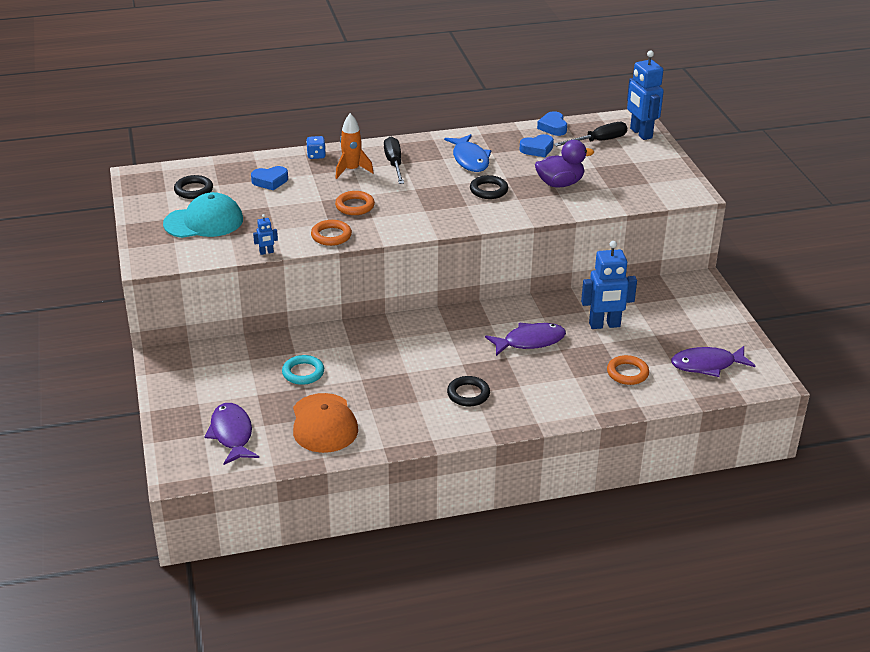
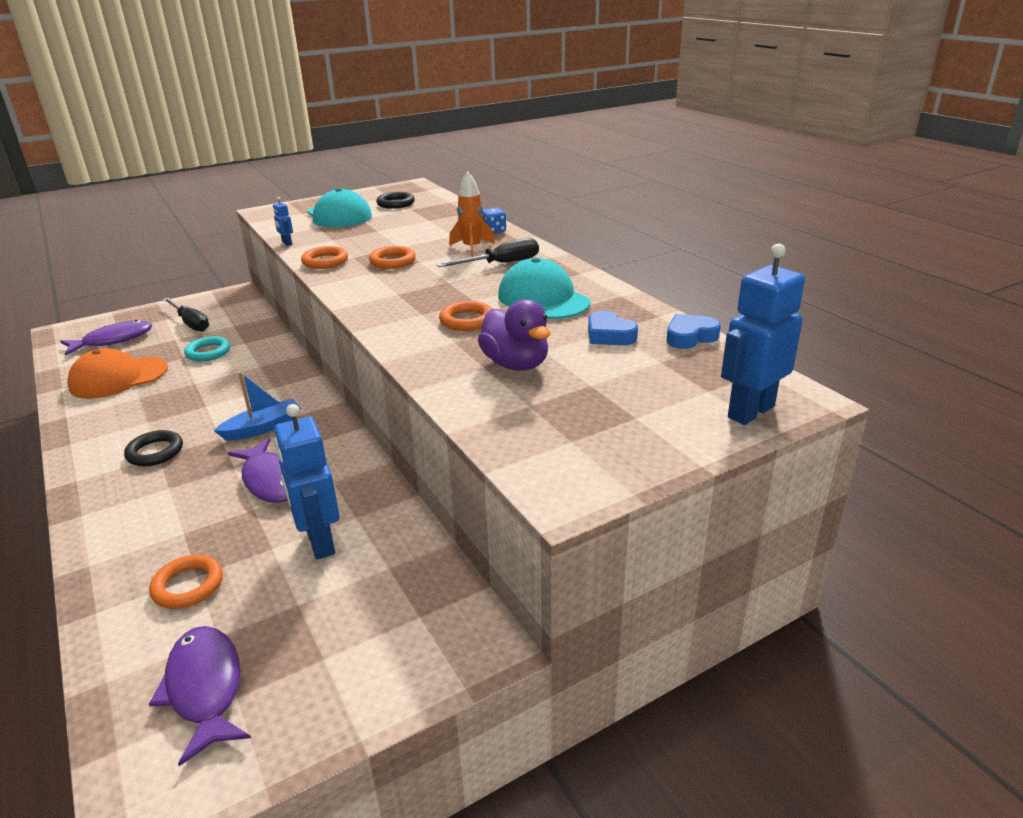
camera: 75 degrees right, 5 degrees down
blue heart [251,166,288,190] -> none
blue fish [444,134,491,172] -> turquoise cap [498,258,590,319]
black ring [470,175,508,199] -> orange ring [439,301,492,331]
black screwdriver [554,122,627,146] -> black screwdriver moved to [163,298,209,331]
none -> blue boat [214,372,301,441]

